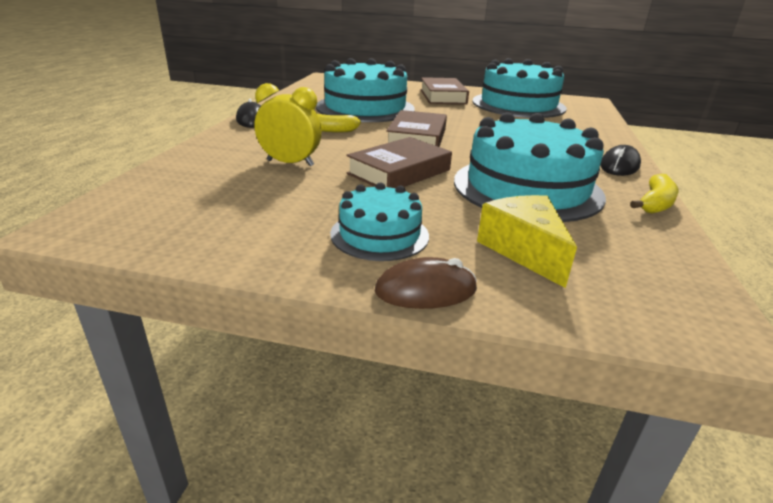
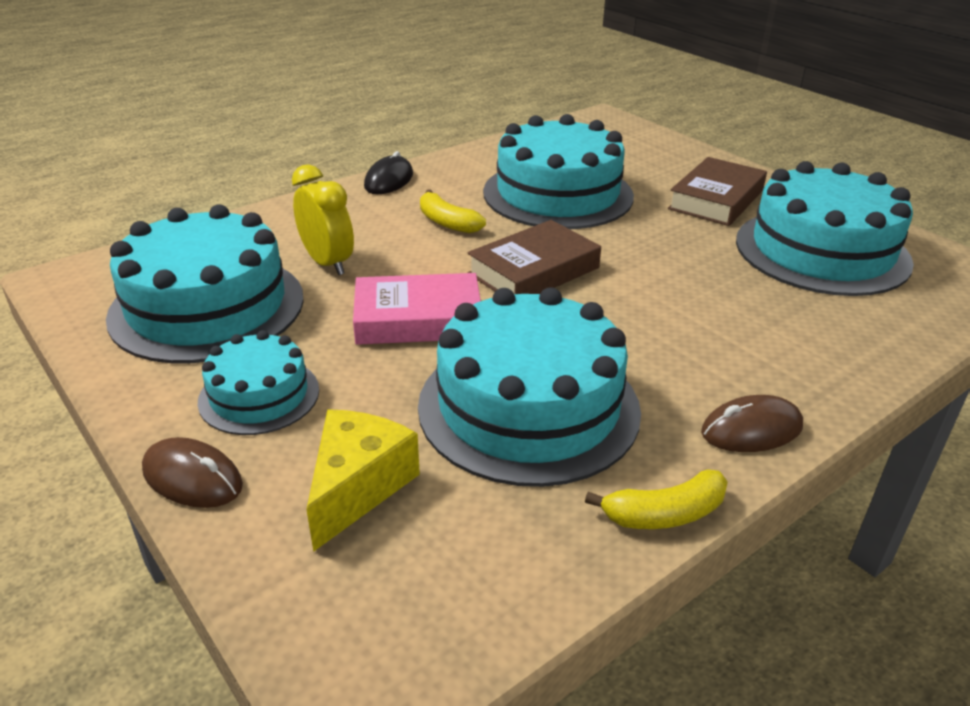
camera: 40 degrees right, 5 degrees up
brown book [346,137,452,188] -> pink book [353,273,481,345]
black mouse [600,145,641,176] -> brown mouse [701,395,803,452]
none -> turquoise cake [106,204,304,363]

